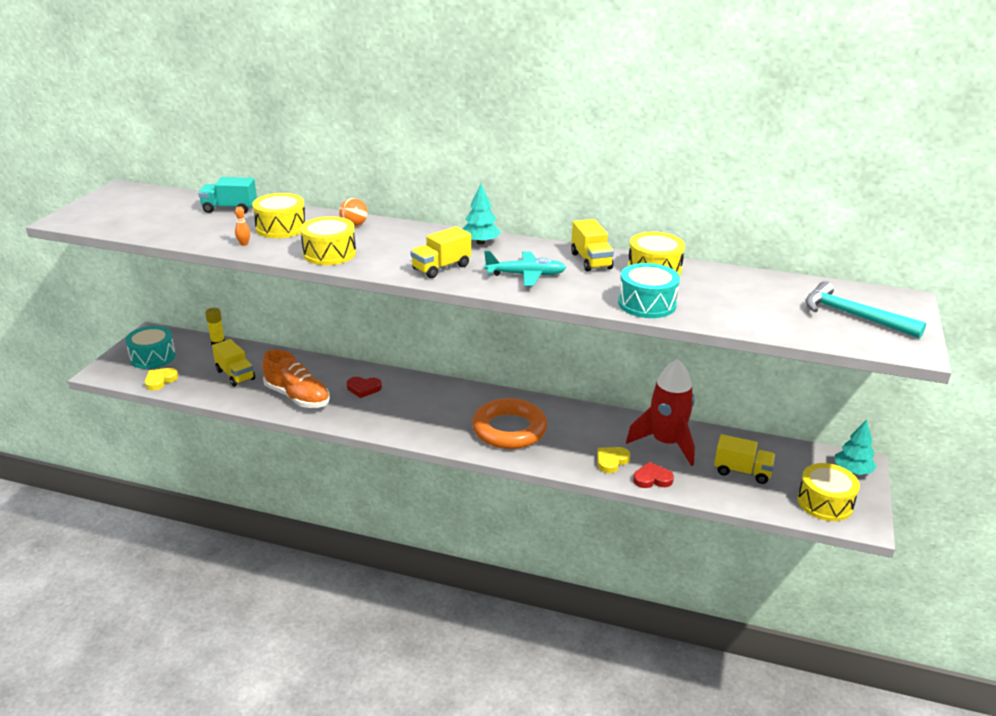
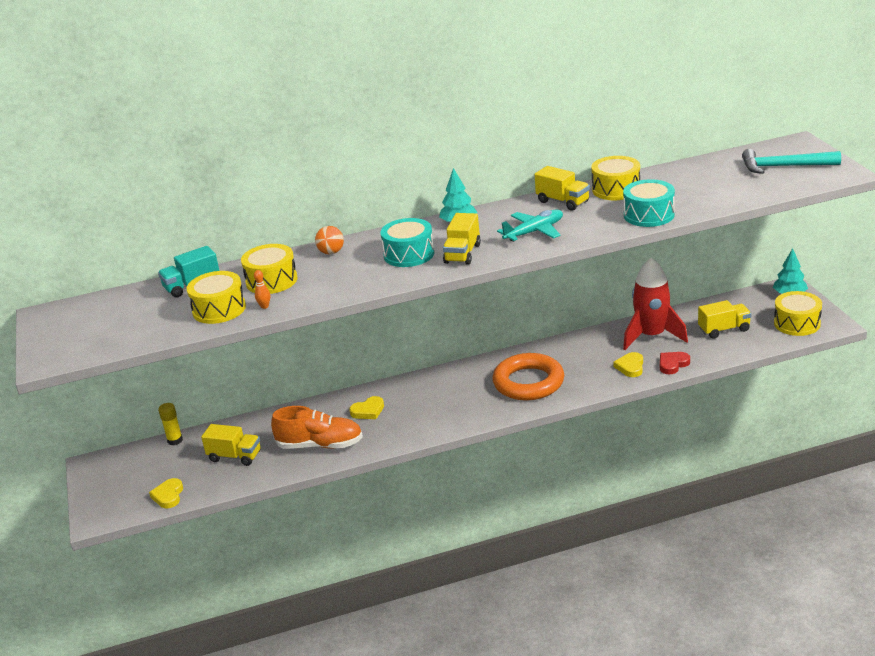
camera: 30 degrees left, 0 degrees up
turquoise drum [125,326,176,369] -> turquoise drum moved to [380,218,434,267]
yellow drum [300,216,356,265] -> yellow drum moved to [187,271,246,324]
red heart [347,377,382,398] -> yellow heart [349,396,384,419]

